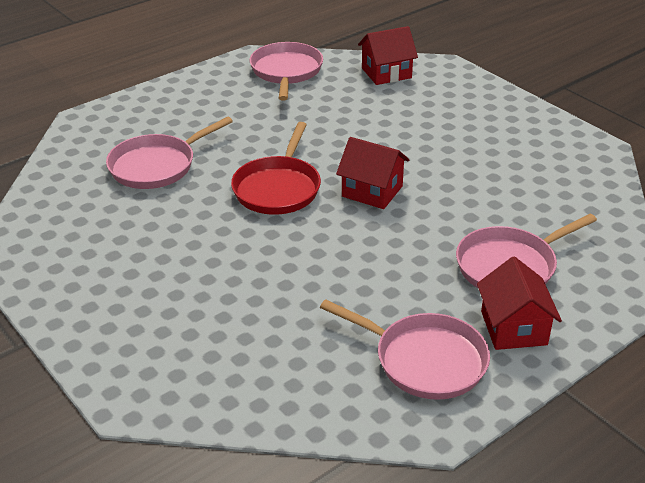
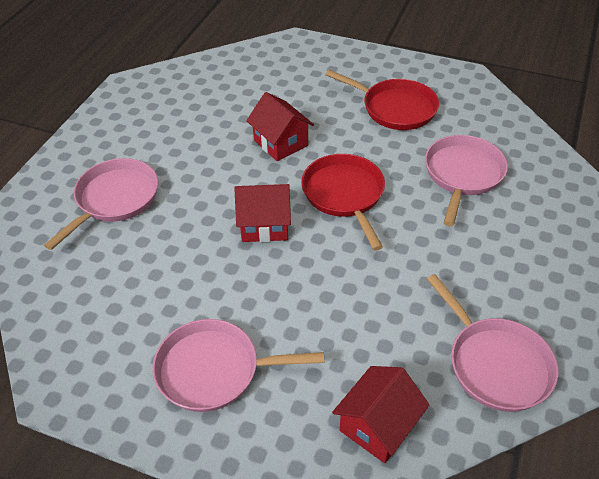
camera: 150 degrees right, 10 degrees up
pink pan [320,299,490,400] -> pink pan moved to [152,319,324,412]
red house [477,256,562,350] -> red house moved to [246,92,314,161]
none -> red pan [325,70,439,130]

